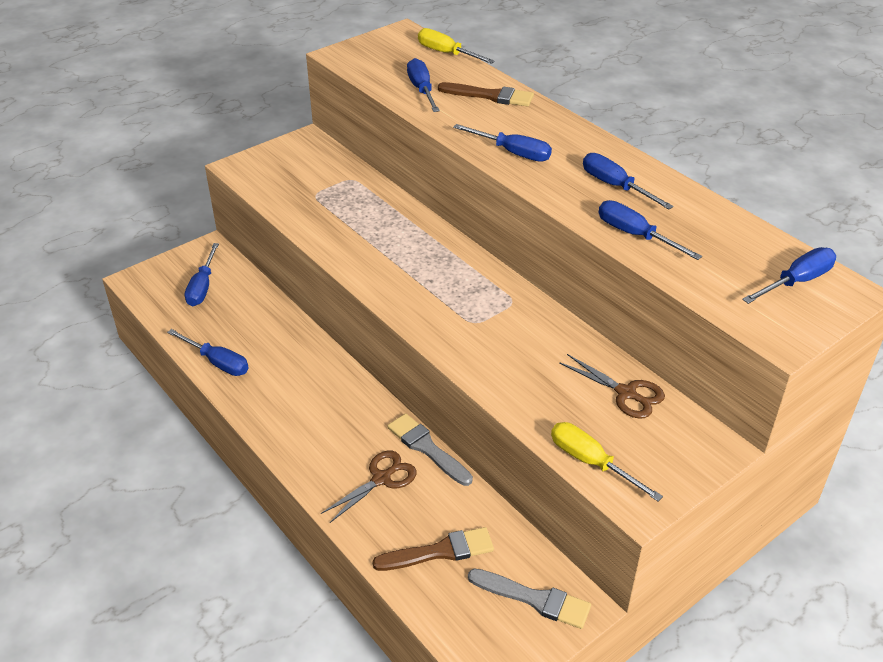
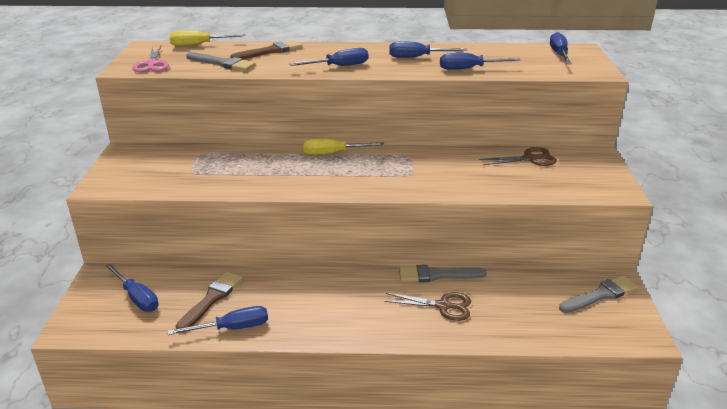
camera: 50 degrees left, 10 degrees down
brown scissors [321,451,417,523] -> brown scissors turned 105 degrees clockwise [384,292,471,321]
brown brush [372,527,494,571] -> brown brush moved to [176,271,243,329]
blue screwdriver [407,58,440,112] -> grey brush [186,52,256,71]
yellow screwdriver [551,422,663,501] -> yellow screwdriver moved to [303,139,384,155]
none -> pink scissors [132,46,169,72]

